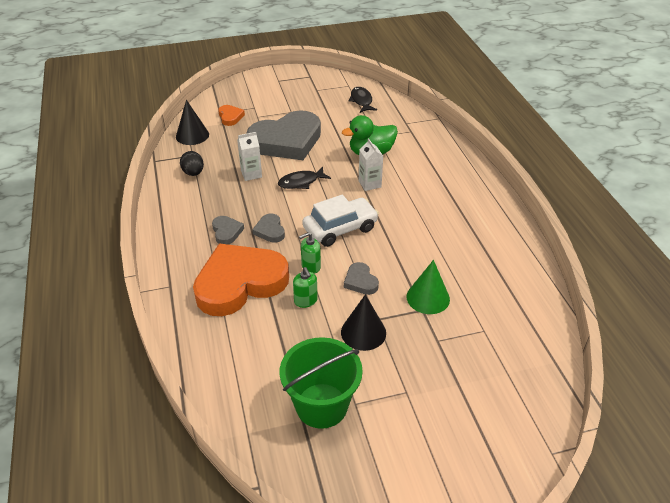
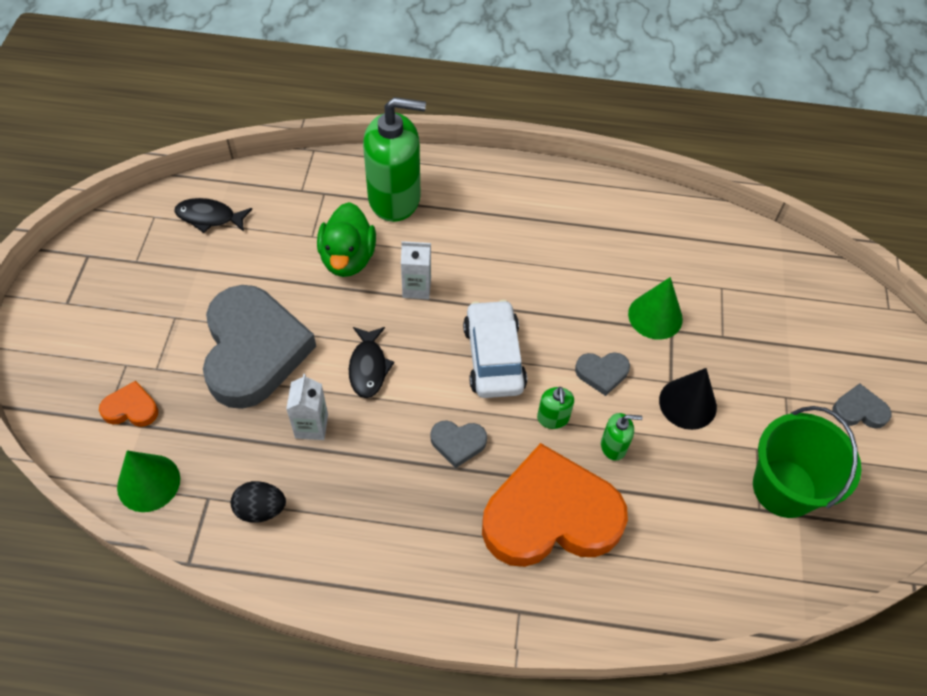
camera: 70 degrees left, 15 degrees up
black cone [176,100,209,145] -> green cone [117,451,180,512]
orange heart [193,244,289,316] -> orange heart turned 90 degrees clockwise [482,443,628,567]
grey heart [212,216,244,245] -> grey heart moved to [832,383,892,429]
none -> green soap dispenser [363,97,426,222]

